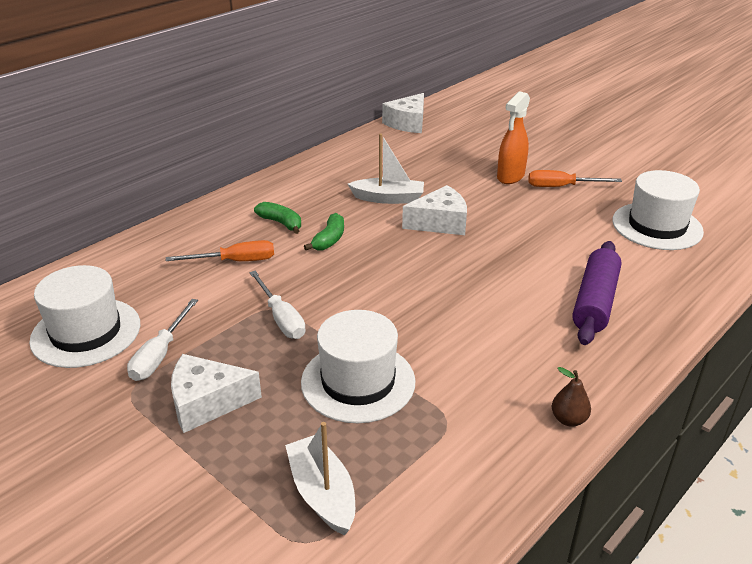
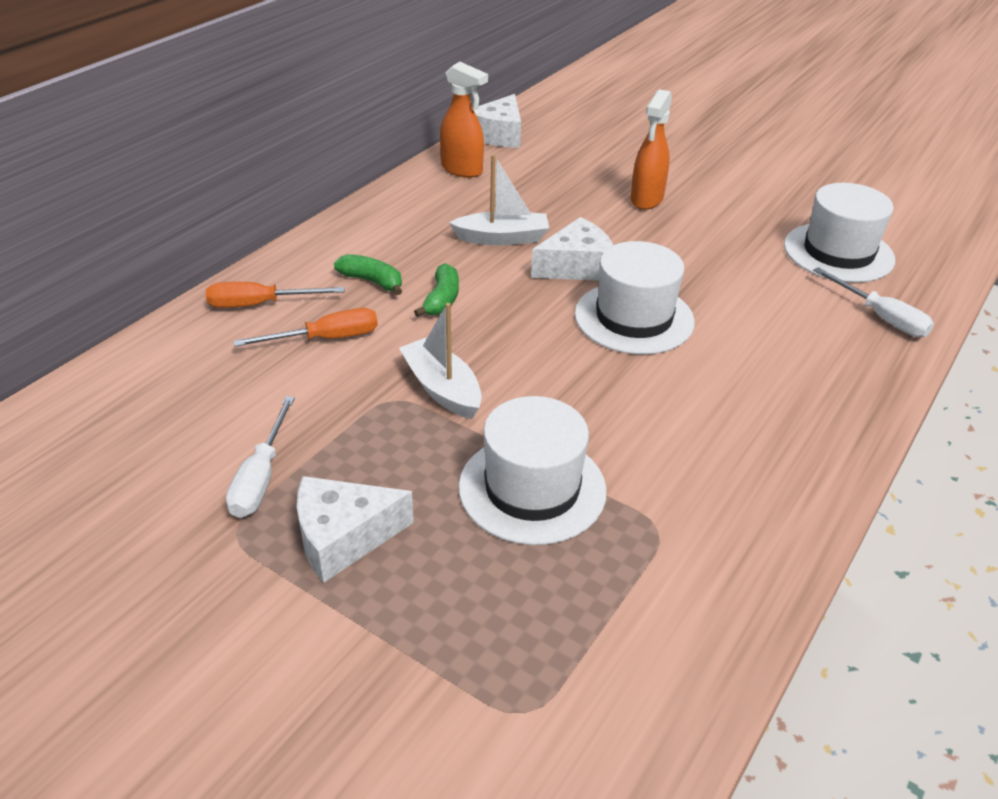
camera: 10 degrees left, 5 degrees up
white hat [29,265,140,368] -> white hat moved to [575,241,695,354]
white screwdriver [249,271,306,339] -> white screwdriver moved to [813,267,934,337]
white boat [285,422,355,536] -> white boat moved to [399,303,482,419]
orange screwdriver [528,170,622,187] -> orange screwdriver moved to [206,282,345,308]
brown pear [552,367,591,427] -> none
purple rolling pin [572,241,621,345] -> none
none -> orange spray bottle [440,62,488,178]

